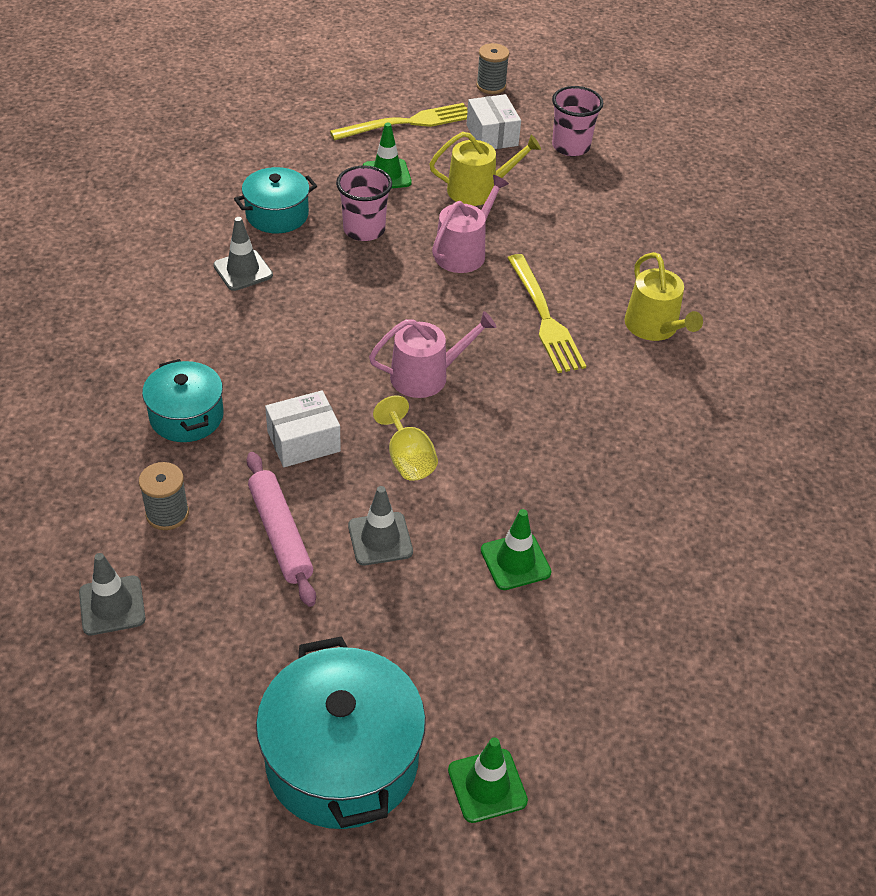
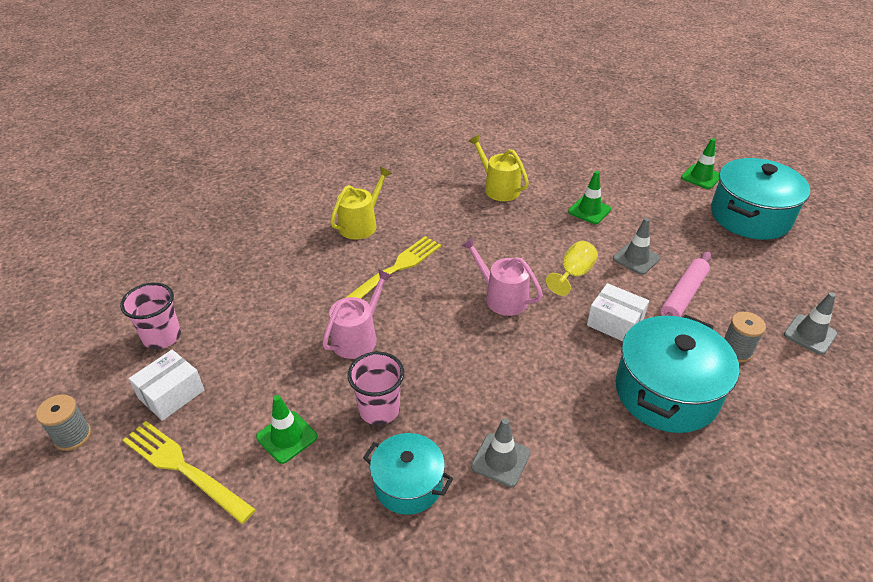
camera: 120 degrees left, 5 degrees down
turquoise pot [142,359,224,442] -> turquoise pot [615,315,739,433], size x1.68
yellow watering can [429,132,541,206] -> yellow watering can moved to [468,135,529,201]
pink watering can [432,175,509,273] -> pink watering can turned 120 degrees clockwise [322,269,392,359]

